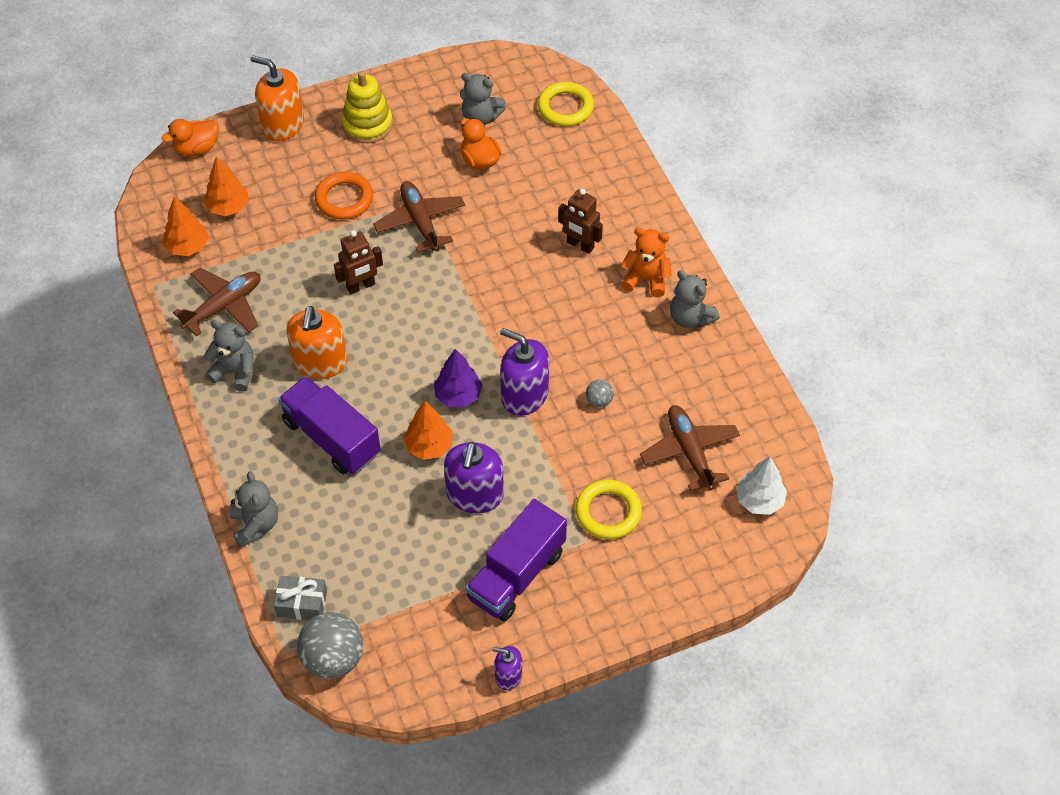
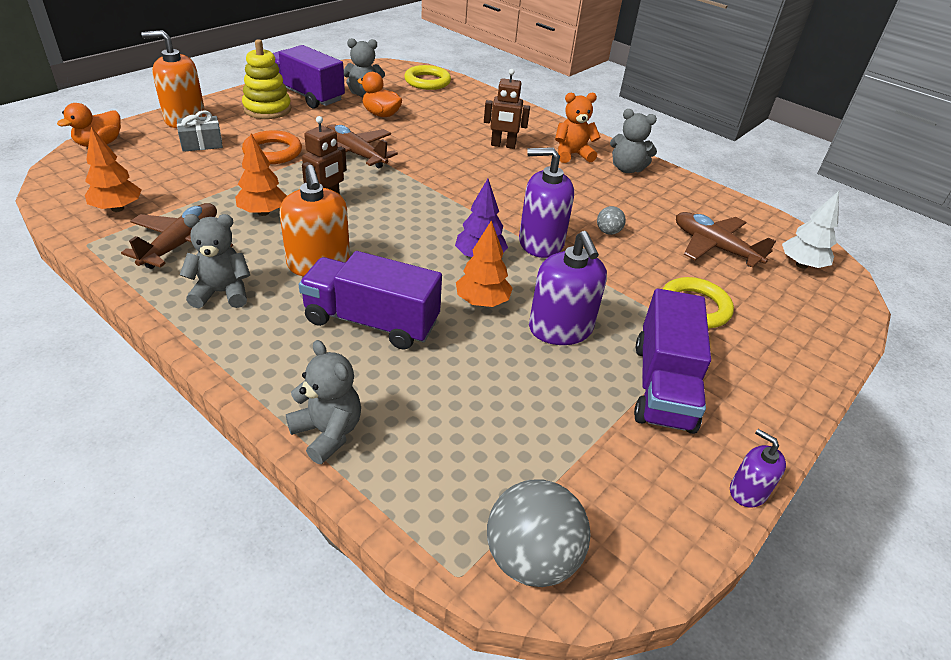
camera: 30 degrees left, 15 degrees down
orange tree [203,156,249,216] -> orange tree moved to [235,134,287,216]
grey gift [274,575,327,620] -> grey gift moved to [177,111,223,152]
purple soap dispenser [492,646,522,690] -> purple soap dispenser turned 60 degrees clockwise [730,429,786,507]
none -> purple truck [273,45,345,109]

